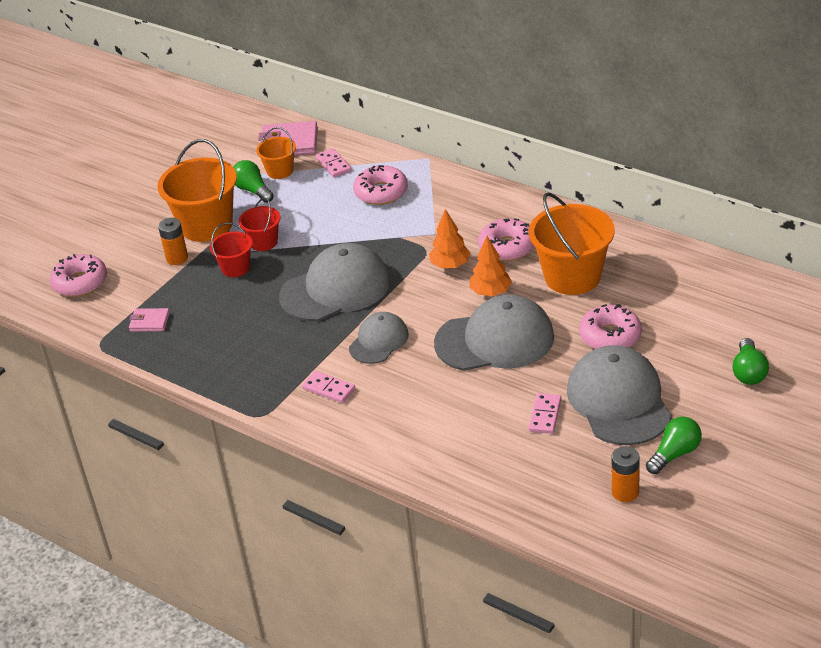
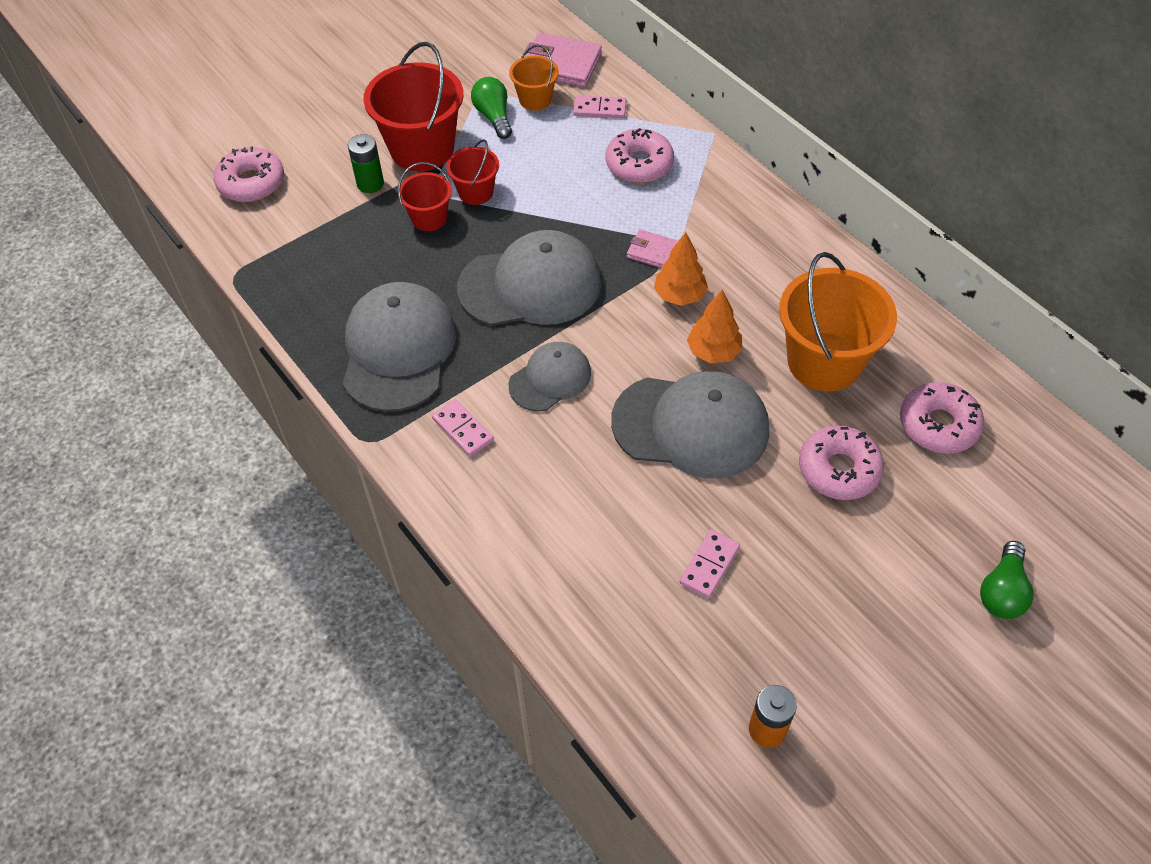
camera: 15 degrees right, 15 degrees up
pink wallet [129,308,170,332] -> pink wallet moved to [627,229,678,268]
orange bucket [158,139,237,242] -> red bucket [364,42,463,171]
orange battery [158,218,188,265] -> green battery [348,134,384,193]
pink domino [316,148,351,177] -> pink domino turned 75 degrees counterclockwise [573,95,626,118]
pink donut [478,218,534,261] -> pink donut moved to [900,382,984,454]
grey cap [567,345,672,445] -> grey cap moved to [343,282,456,412]
green light bulb [646,417,702,474] -> none

